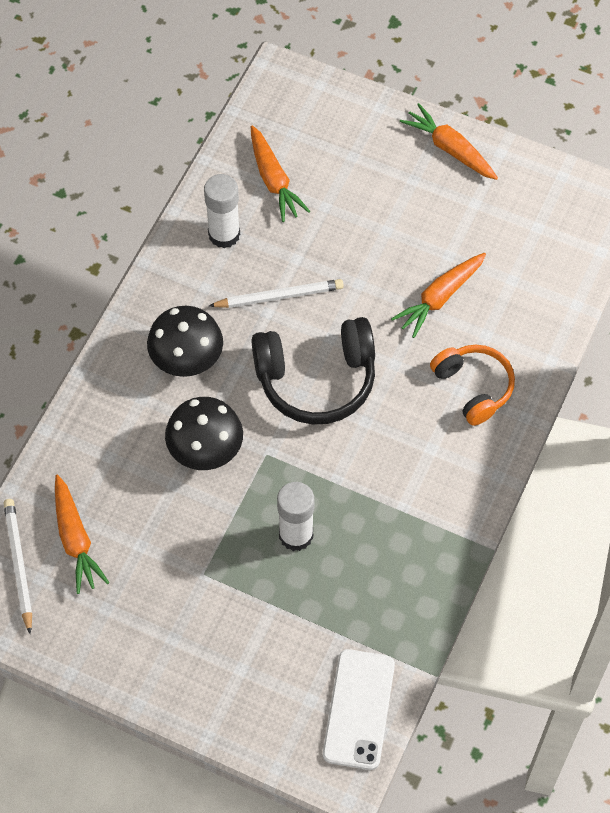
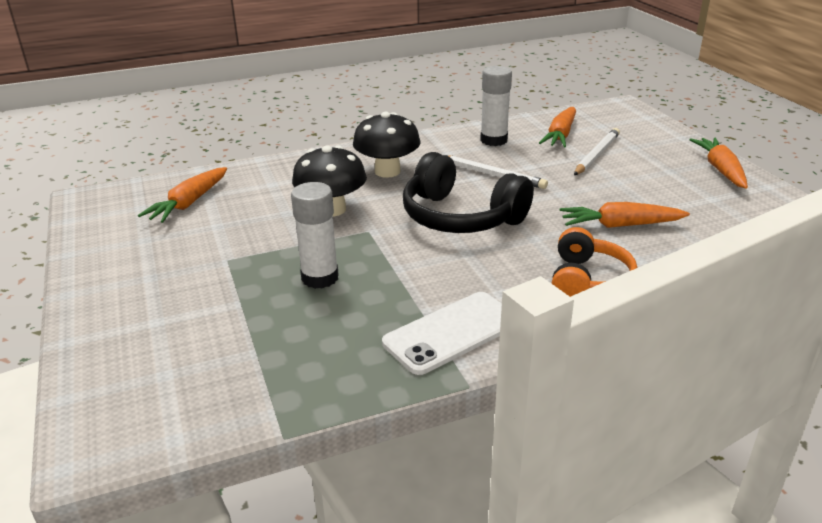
camera: 45 degrees right, 30 degrees down
white pencil [3,499,32,634] -> white pencil moved to [574,128,620,175]
white phone [323,649,395,770] -> white phone moved to [382,292,502,375]

